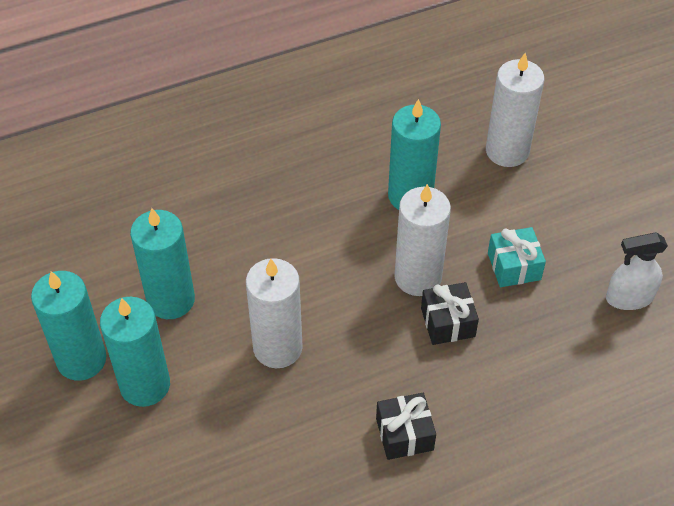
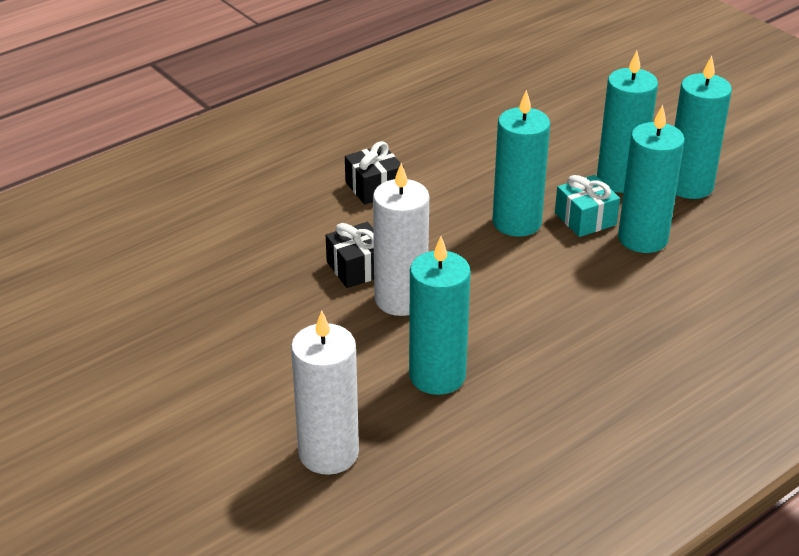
camera: 165 degrees right, 15 degrees down
white candle [246,258,303,368] -> turquoise candle [492,90,550,237]
turquoise gift [488,227,546,287] -> turquoise gift moved to [555,175,620,237]
white spray bottle [606,233,668,310] -> none

